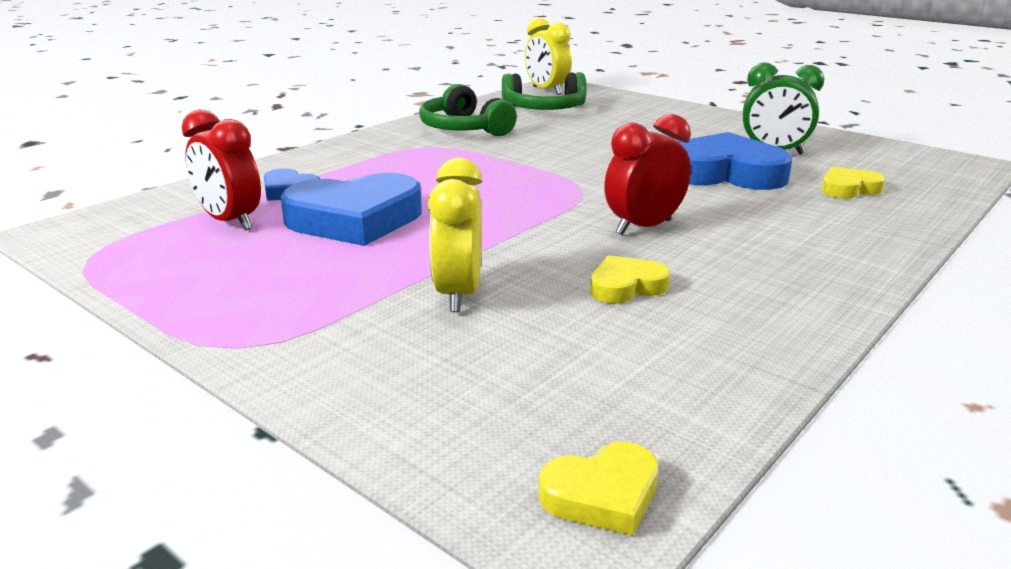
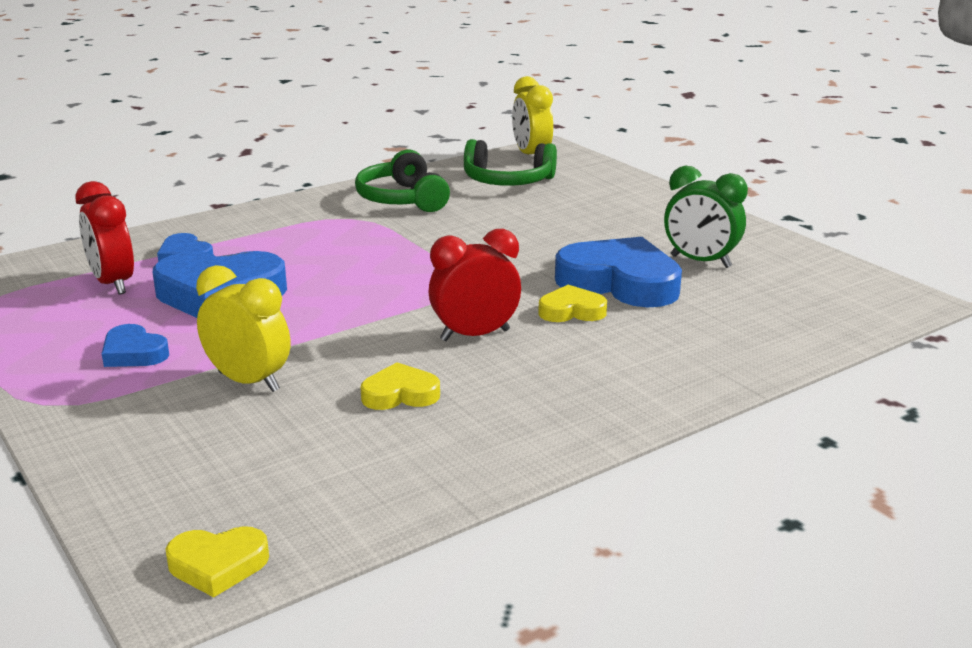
camera: 15 degrees right, 0 degrees up
yellow clock [428,158,482,312] -> yellow clock turned 105 degrees clockwise [196,265,290,392]
yellow heart [822,166,885,198] -> yellow heart moved to [538,285,607,322]
none -> blue heart [102,324,169,367]

